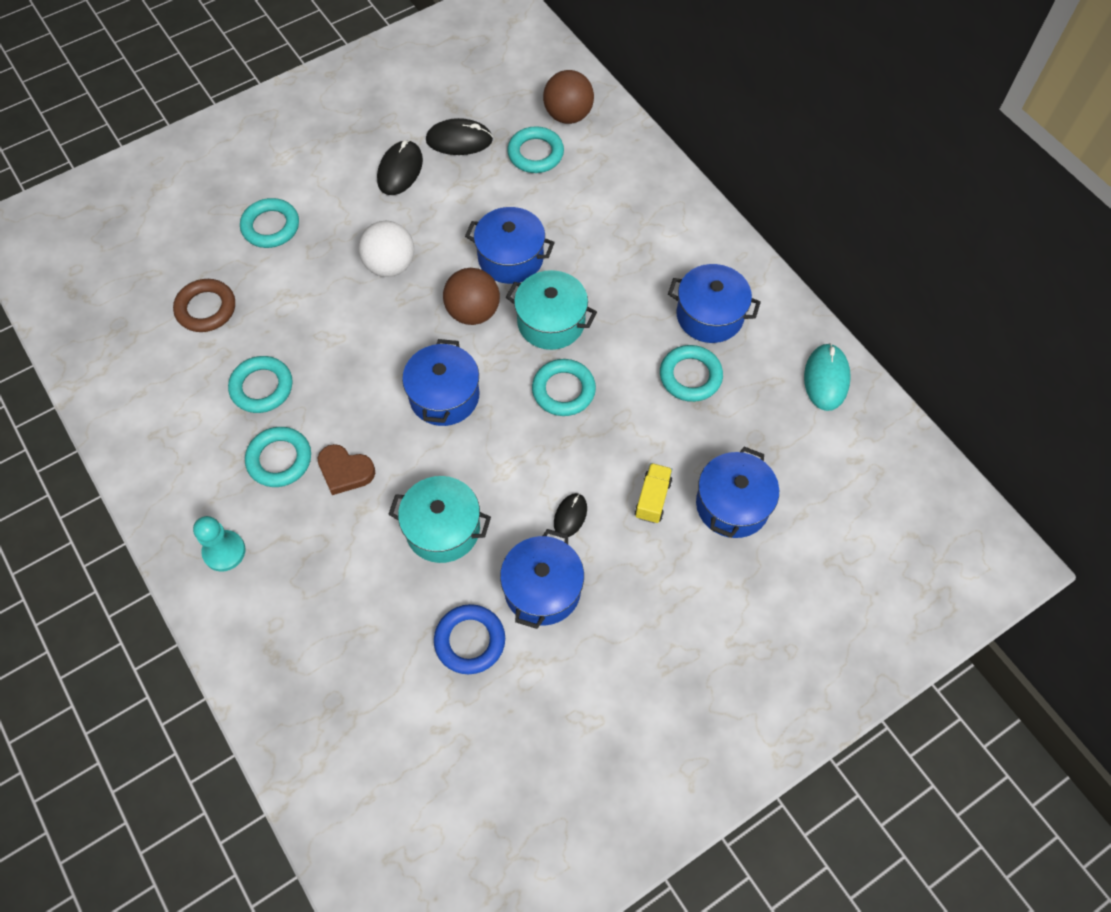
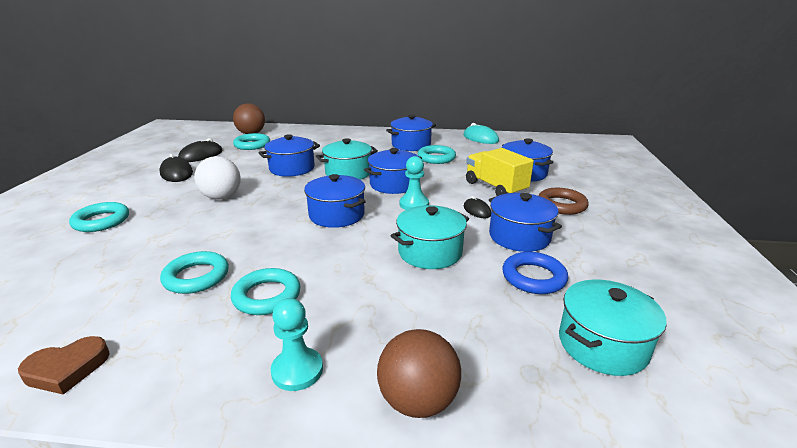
camera: 50 degrees left, 35 degrees down
brown ring [173,279,235,332] -> brown ring moved to [538,188,589,215]
brown heart [318,444,375,495] -> brown heart moved to [18,336,110,395]
brown ball [443,268,500,325] -> brown ball moved to [377,329,461,418]
turquoise ring [532,359,596,416] -> blue pot [364,148,422,194]
yellow truck [635,463,672,523] -> yellow truck [466,148,534,196], size x1.71
none -> turquoise pawn [400,156,429,210]
none -> turquoise pot [559,279,667,376]

